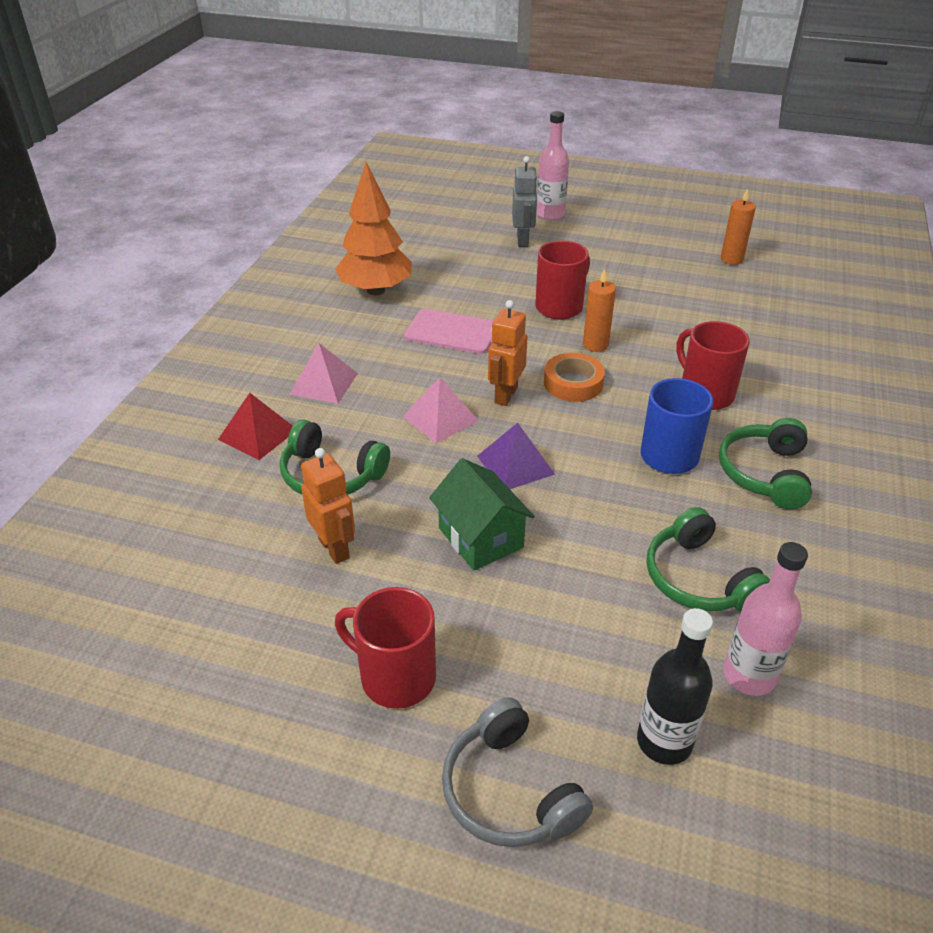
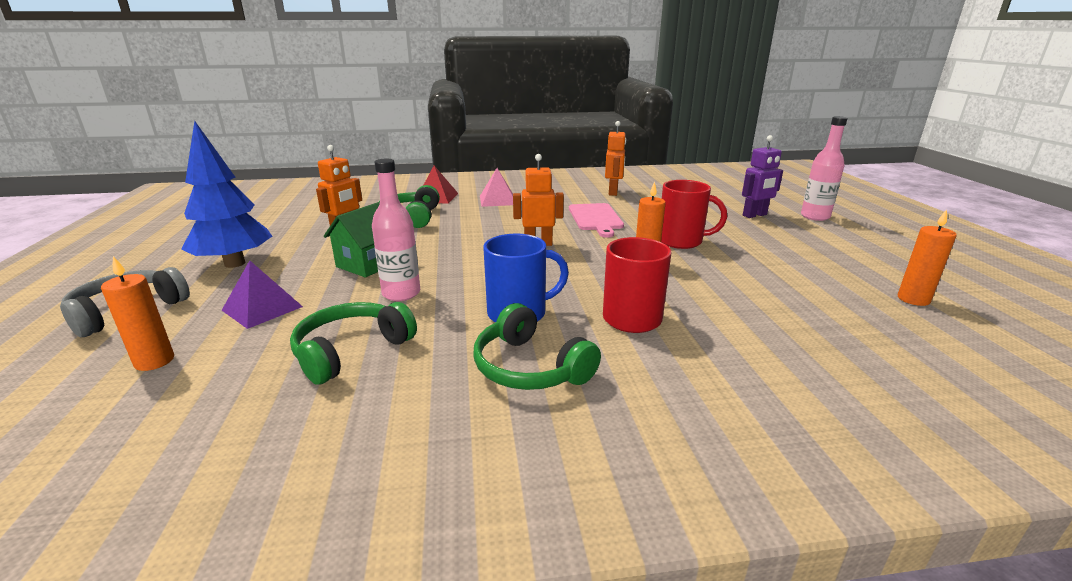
camera: 65 degrees right, 15 degrees down
orange tree [335,162,412,295] -> orange robot [605,121,626,196]
red mug [335,587,436,709] -> blue tree [181,121,272,268]
pink pyramid [403,377,479,444] -> none
purple pyramid [477,423,555,489] -> purple pyramid moved to [222,260,303,329]
grey robot [512,156,538,247] -> purple robot [742,135,783,218]
orange tape [544,353,605,402] -> none
black bottle [637,608,713,765] -> orange candle [101,256,174,371]
green headphones [719,418,812,509] -> green headphones turned 120 degrees counterclockwise [473,303,601,390]
pink bottle [724,542,808,696] -> pink bottle moved to [372,159,420,301]

